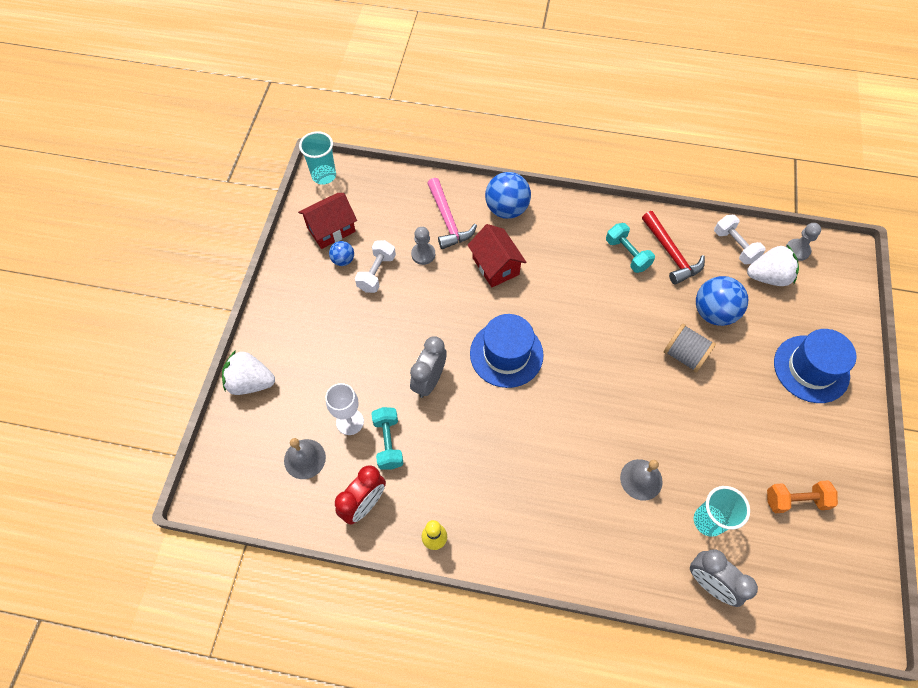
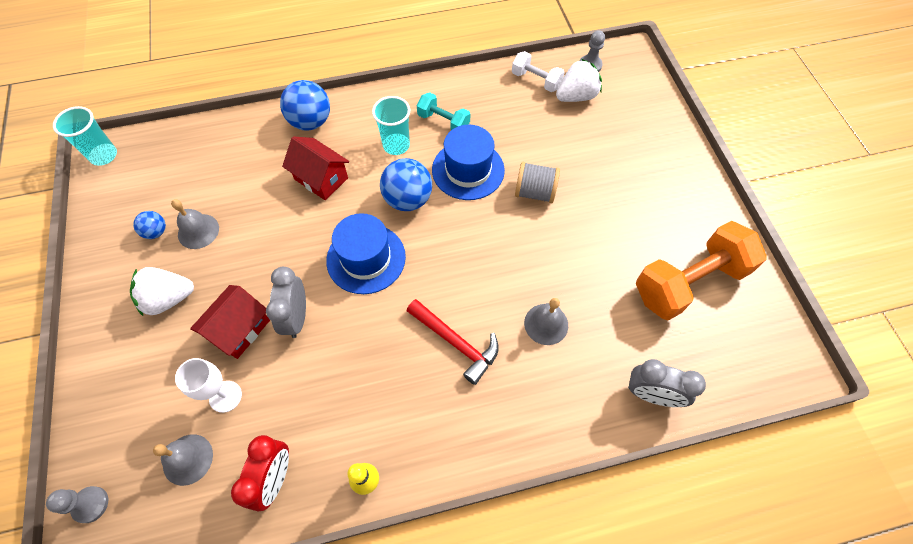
camera: 25 degrees left, 0 degrees up
white strawberry [222,350,275,395] -> white strawberry moved to [130,267,194,316]
red house [298,193,357,249] -> red house moved to [190,285,270,359]
white dumbbell [355,240,396,293] -> grey bell [171,199,219,249]
turquoise dumbbell [371,407,404,470] -> none
grey pawn [411,227,435,265] -> grey pawn moved to [46,486,108,523]
pink hammer [427,178,477,249] -> none
red hammer [642,211,705,285] -> red hammer moved to [407,299,499,385]
turquoise cup [694,486,750,537] -> turquoise cup moved to [372,96,410,155]
blue ball [696,276,748,326] -> blue ball moved to [380,158,432,211]
orange dumbbell [767,480,838,513] -> orange dumbbell [636,221,767,321], size x1.93
blue hat [774,329,857,403] -> blue hat moved to [432,125,505,200]

